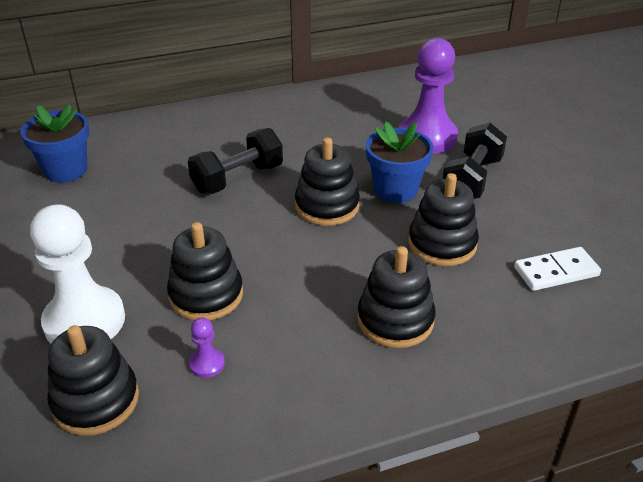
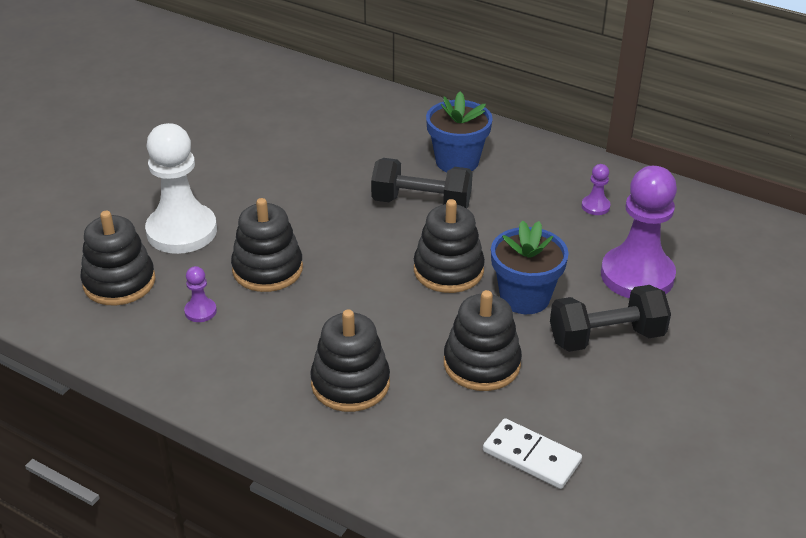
camera: 50 degrees right, 0 degrees up
blue flower pot [20,104,89,182] -> blue flower pot moved to [426,91,493,172]
none -> purple pawn [582,164,610,215]

